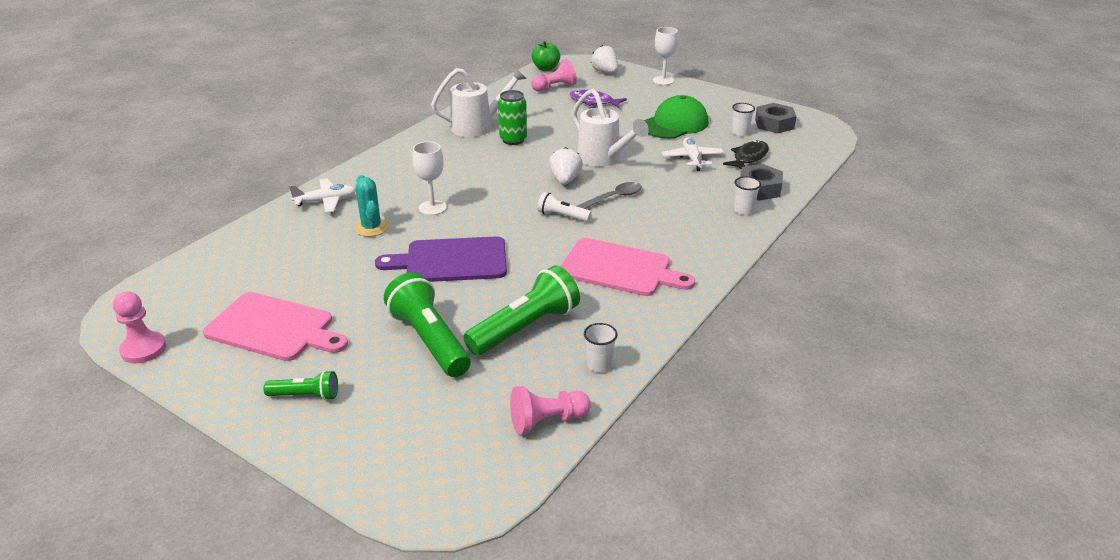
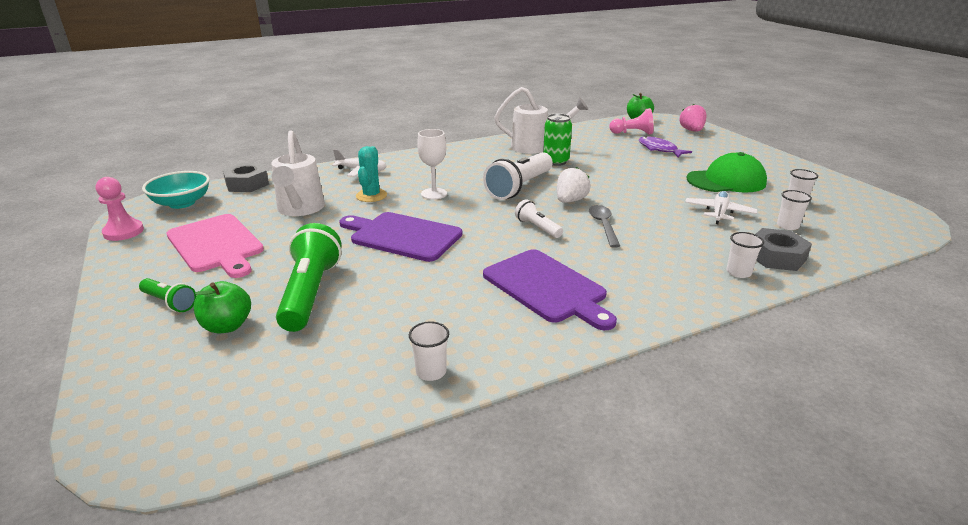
camera: 30 degrees right, 5 degrees down
green flashlight [463,265,580,356] -> none
pink pawn [510,386,591,435] -> none
pink cutting board [560,238,695,296] -> purple cutting board [483,249,617,330]
white watering can [572,89,649,167] -> white watering can moved to [272,130,325,216]
grey spoon [577,182,642,209] -> grey spoon turned 90 degrees counterclockwise [589,205,620,248]
white strawberry [591,45,618,73] -> pink strawberry [679,104,707,132]
white goblet [653,27,678,85] -> none
black fish [723,140,769,169] -> white cup [777,190,812,230]
grey nut [755,103,797,134] -> grey nut moved to [223,163,269,192]
none -> turquoise bowl [142,171,210,209]
none -> green apple [194,281,251,333]
none -> white flashlight [483,152,553,200]

